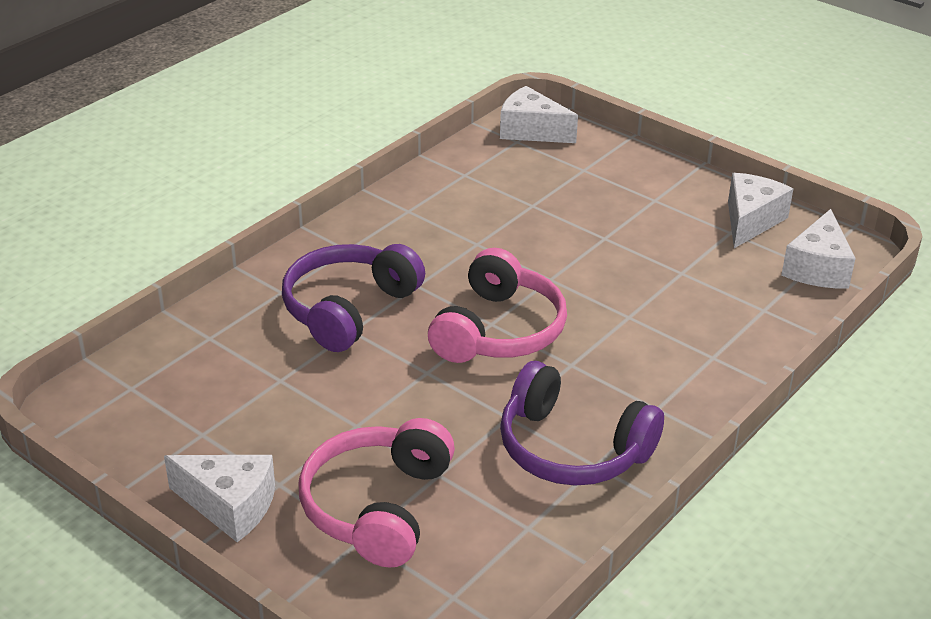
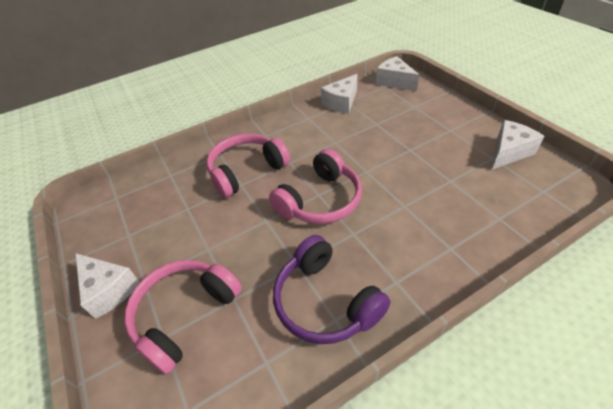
camera: 25 degrees right, 10 degrees up
purple headphones [282,244,425,352] -> pink headphones [206,133,290,198]
white cheese [781,209,856,289] -> white cheese moved to [321,74,357,114]

